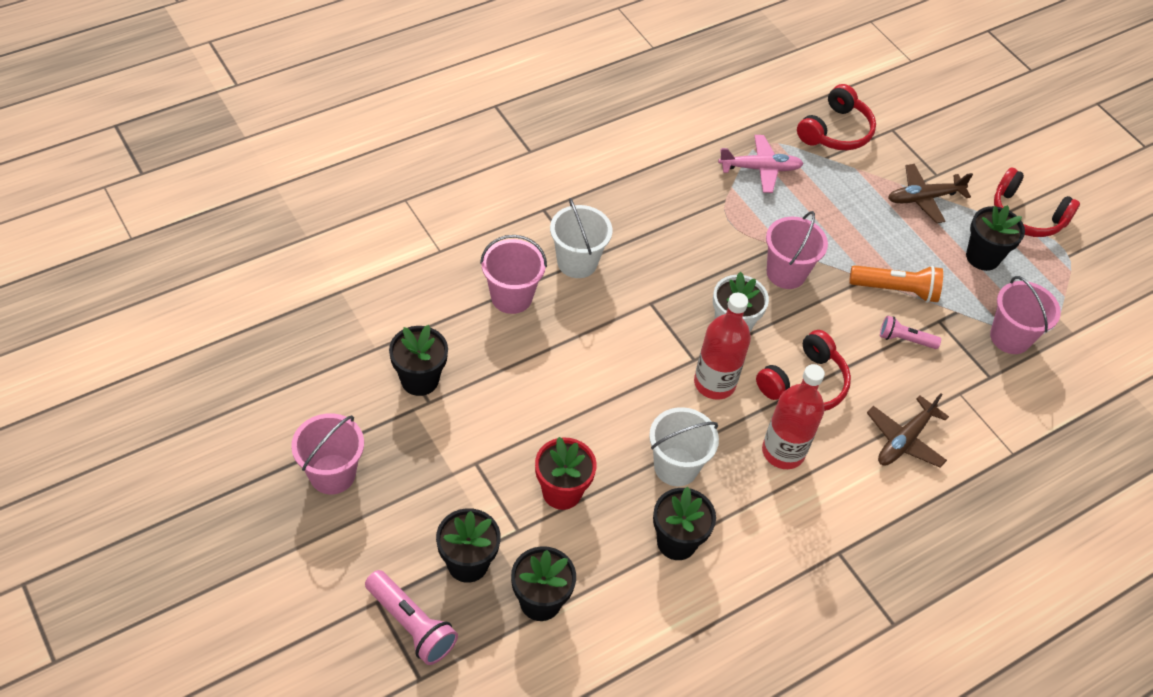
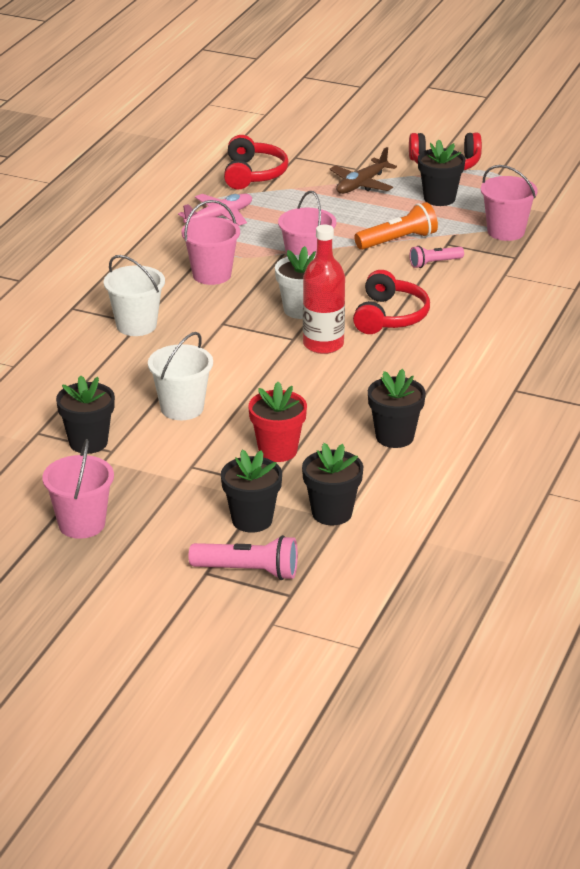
camera: 30 degrees left, 20 degrees down
pink bucket [480,235,547,314] -> pink bucket moved to [181,200,240,285]
white bucket [649,407,719,486] -> white bucket moved to [148,332,213,420]
red bottle [762,364,825,469] -> none
brown plane [867,393,949,468] -> none

